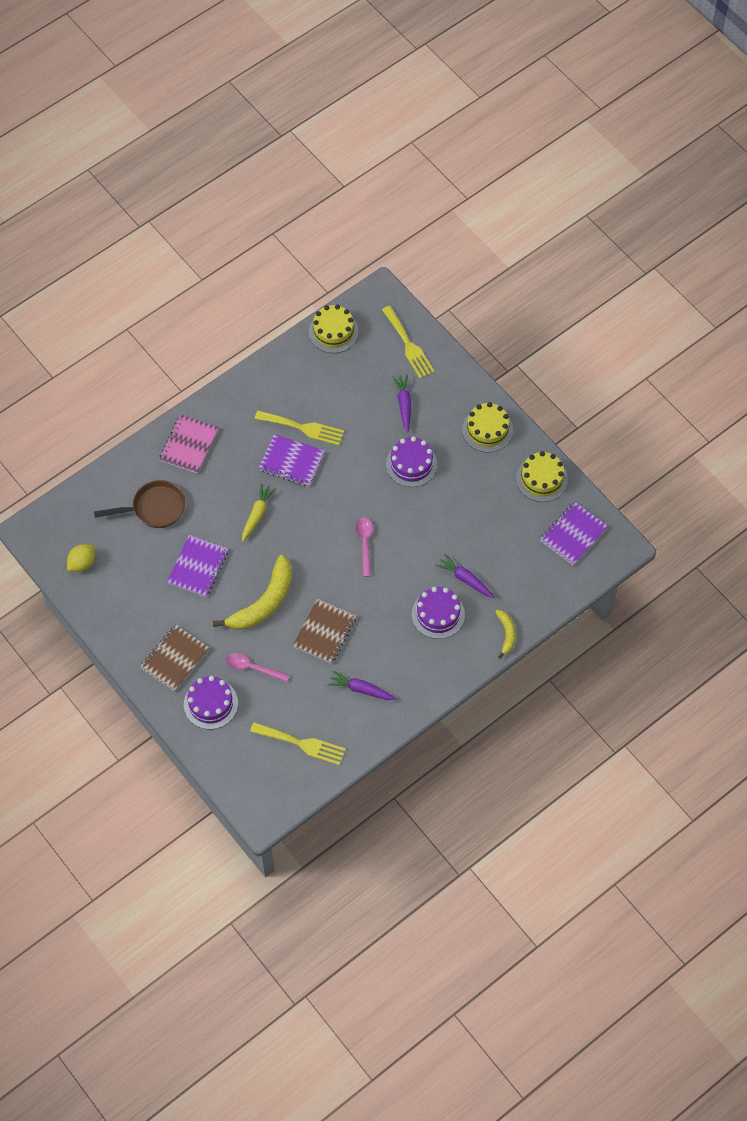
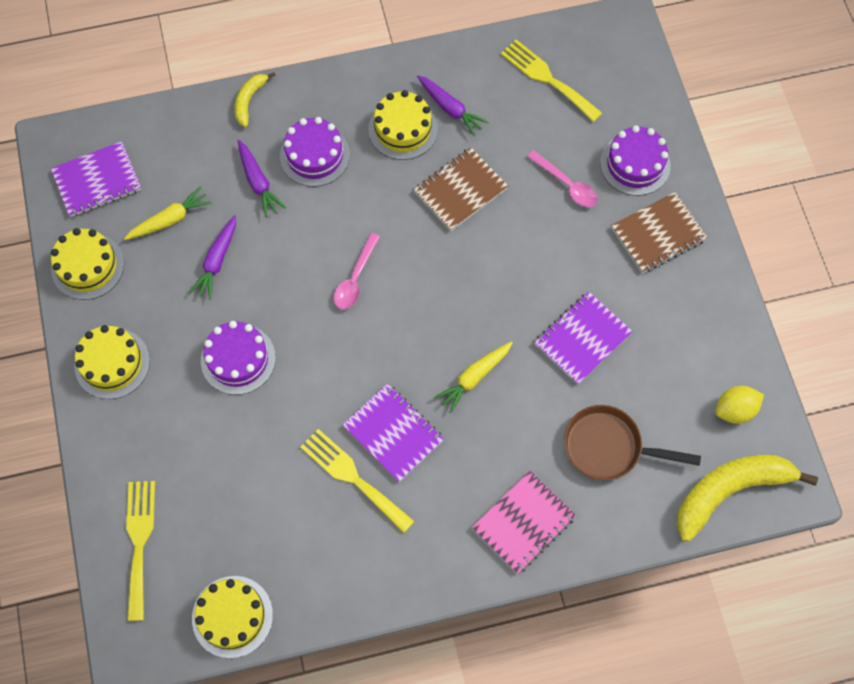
camera: 155 degrees left, 5 degrees up
yellow banana [213,555,292,630] -> yellow banana moved to [677,455,818,542]
purple carrot [392,374,411,432] -> purple carrot moved to [189,215,236,300]
none -> yellow carrot [124,186,212,240]
none -> yellow cake [368,90,438,160]

